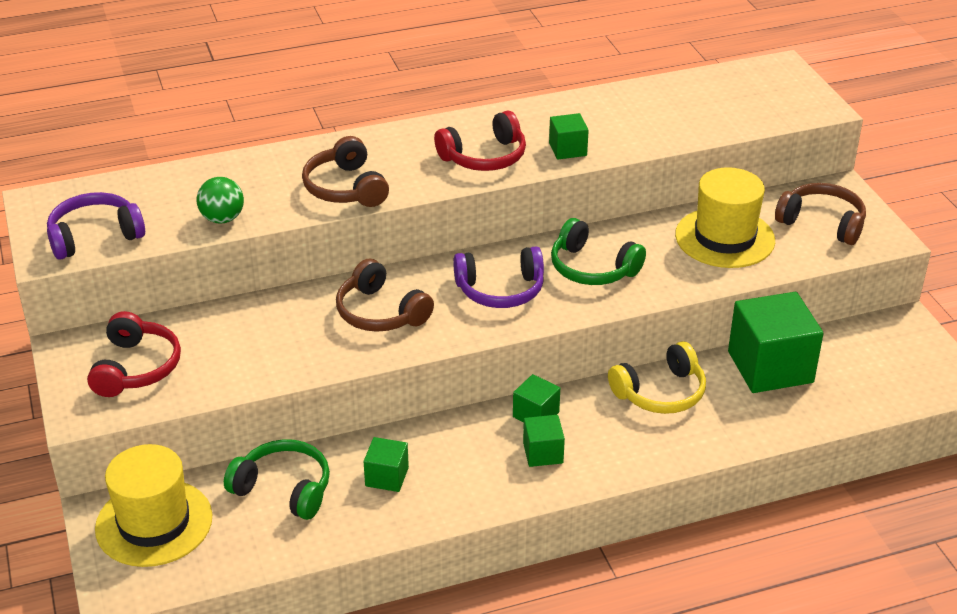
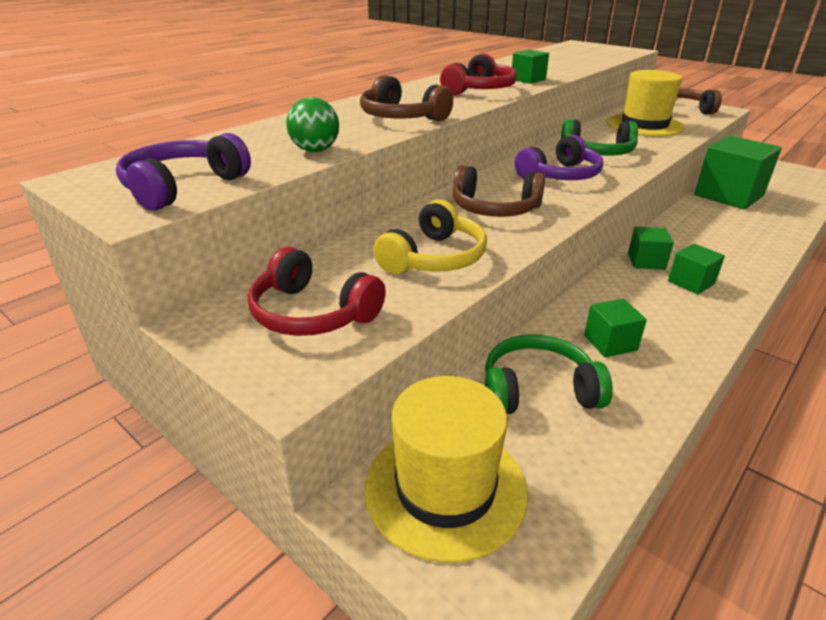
camera: 30 degrees left, 5 degrees down
red headphones [87,311,181,397] -> red headphones turned 150 degrees clockwise [248,247,386,336]
yellow headphones [608,342,706,414] -> yellow headphones moved to [373,200,487,274]

